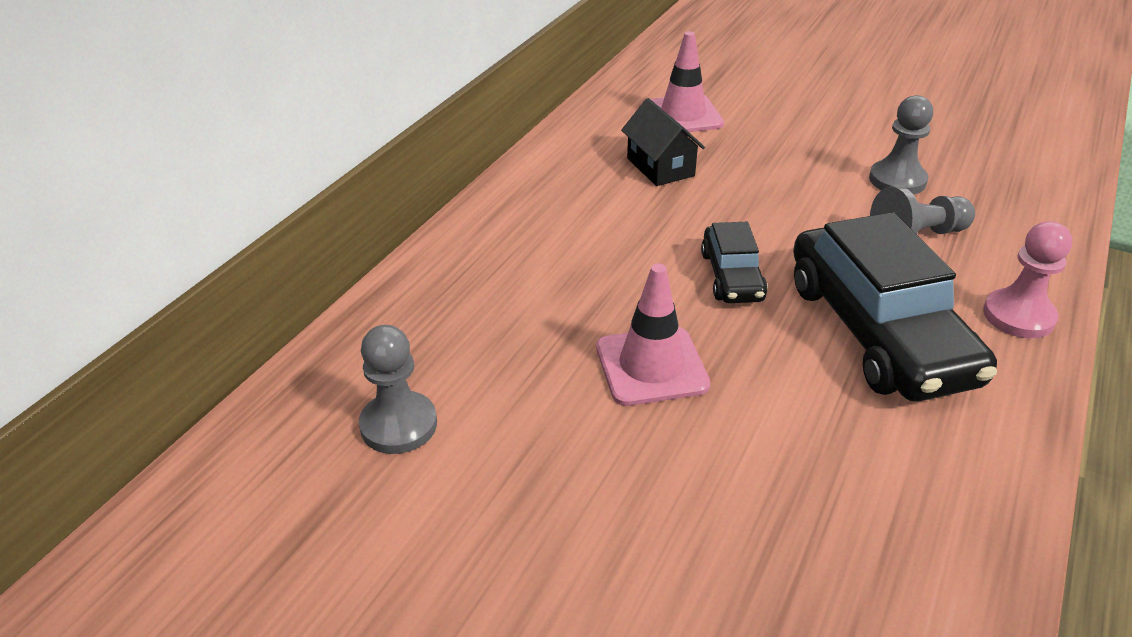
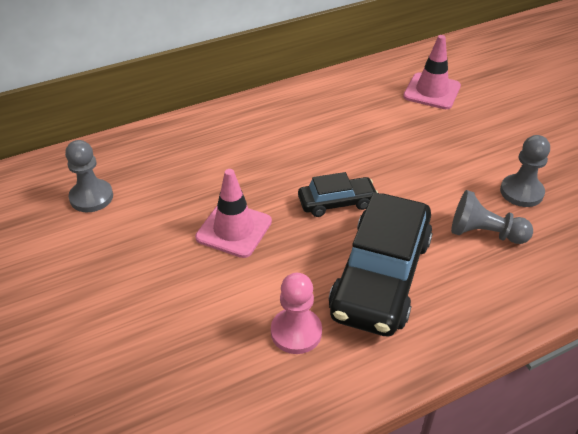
camera: 35 degrees right, 5 degrees up
black house [621,98,705,186] -> none
black car [701,222,768,303] -> black car turned 135 degrees counterclockwise [298,172,378,217]
pink pawn [983,221,1072,338] -> pink pawn moved to [271,273,322,354]

